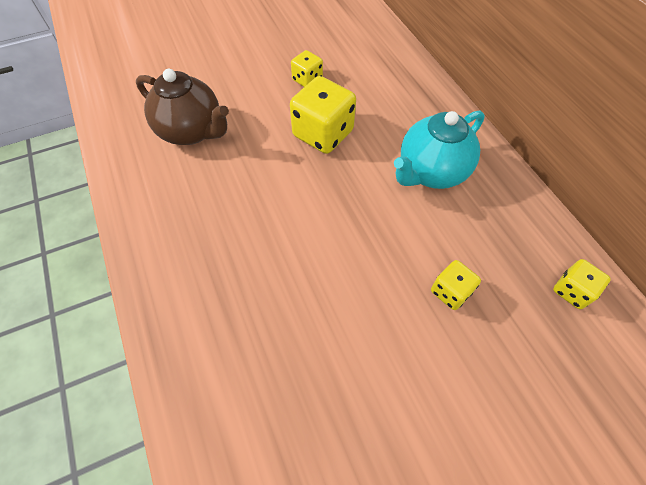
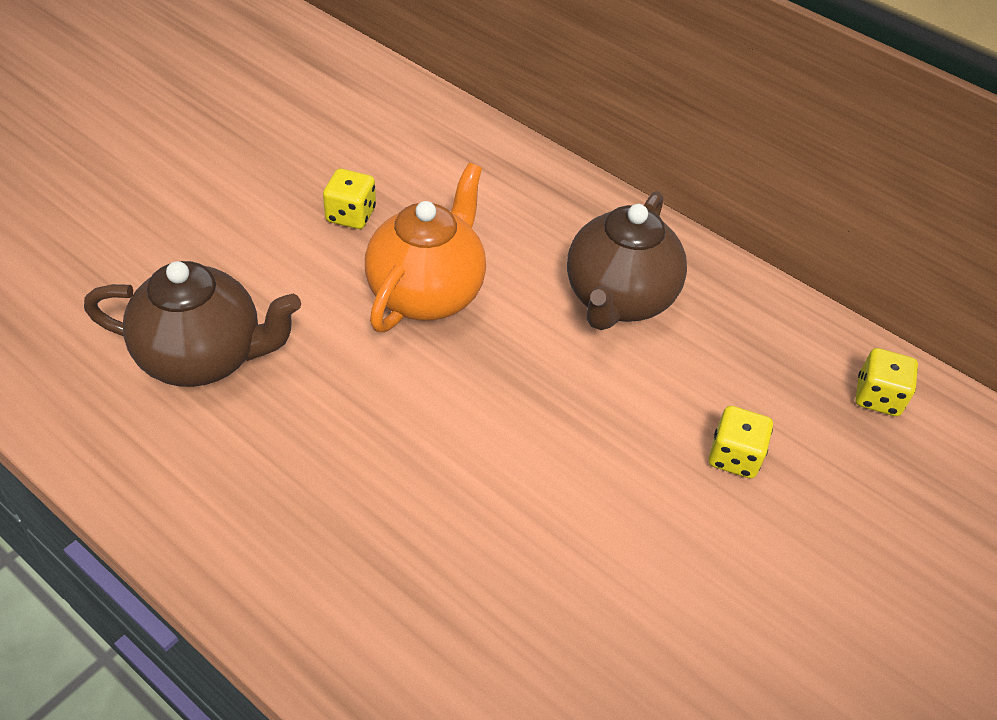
camera: 30 degrees left, 10 degrees down
yellow dice [290,76,356,154] -> orange teapot [365,163,486,332]
turquoise teapot [394,111,485,189] -> brown teapot [567,191,687,330]

